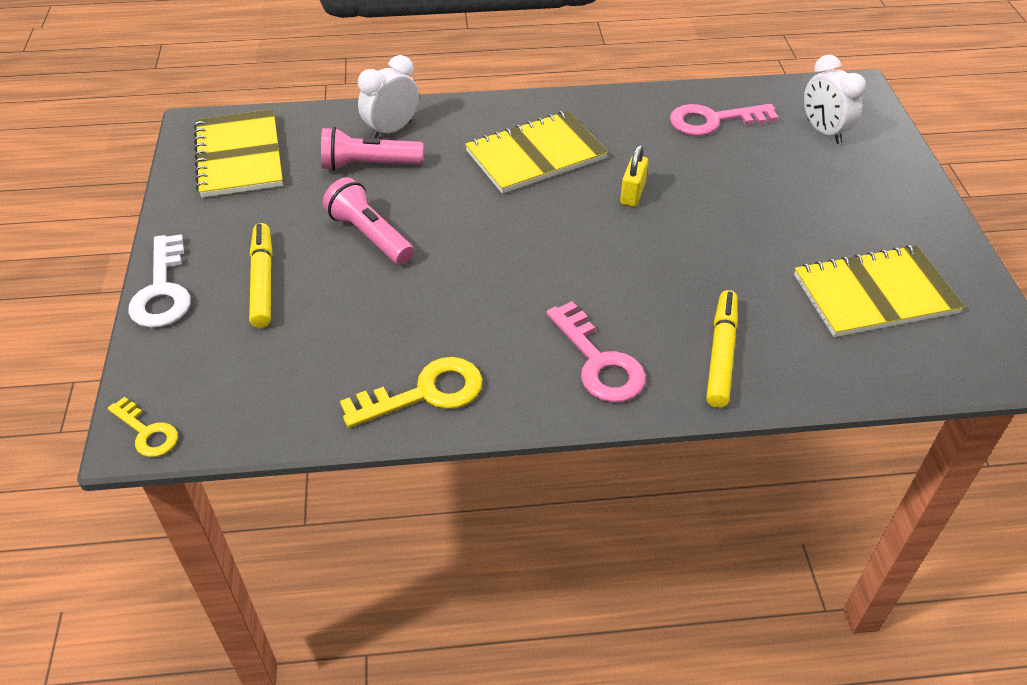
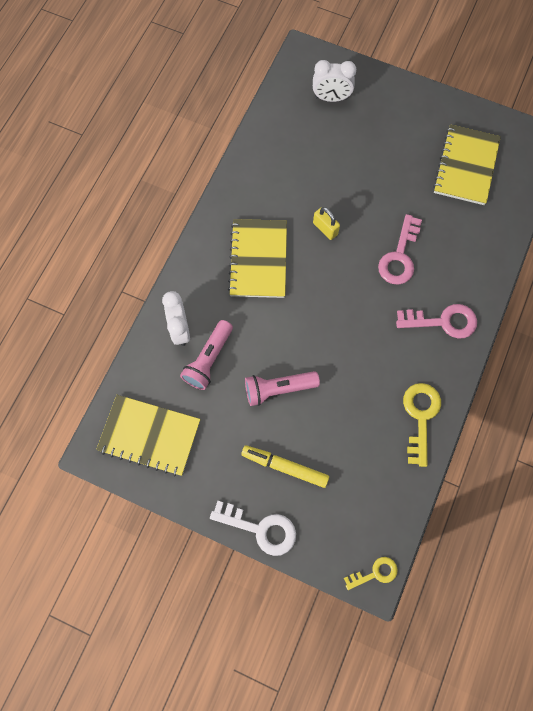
camera: 60 degrees left, 25 degrees up
pink key [670,104,779,136] -> pink key moved to [378,214,422,285]
yellow marker [706,290,738,408] -> none

